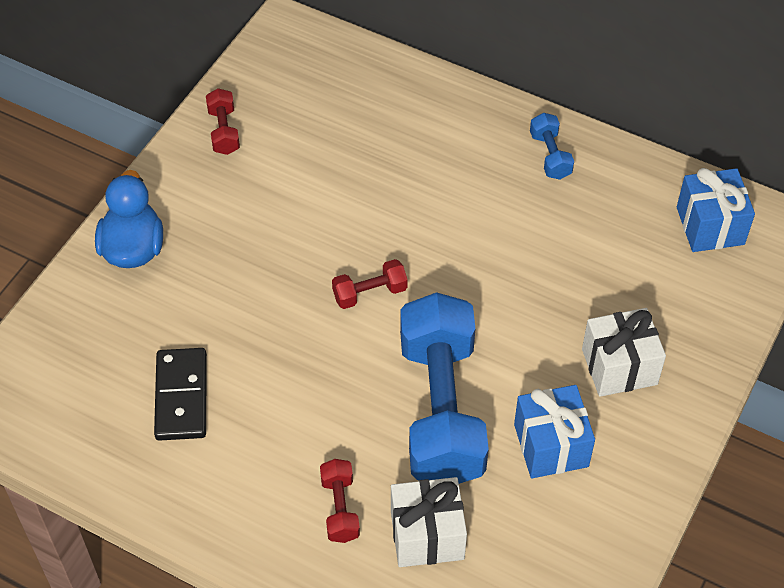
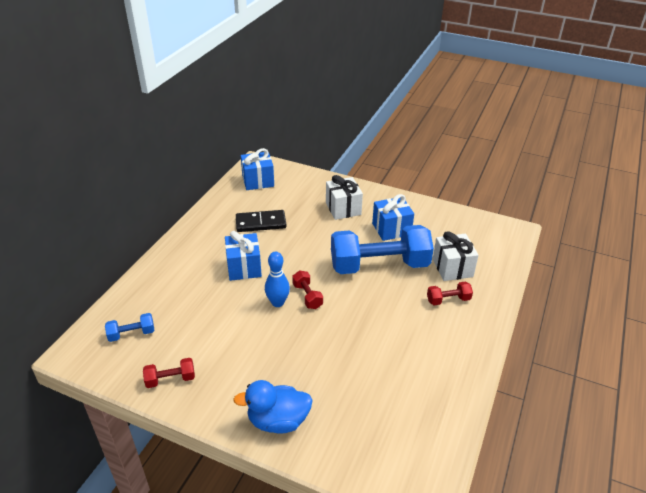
camera: 95 degrees left, 15 degrees down
black domino [154,348,207,441] -> black domino moved to [236,210,286,232]
blue dumbbell [530,113,574,180] -> blue dumbbell moved to [105,313,154,342]
none -> blue gift [225,231,262,281]
none -> blue bowling pin [265,252,290,307]

